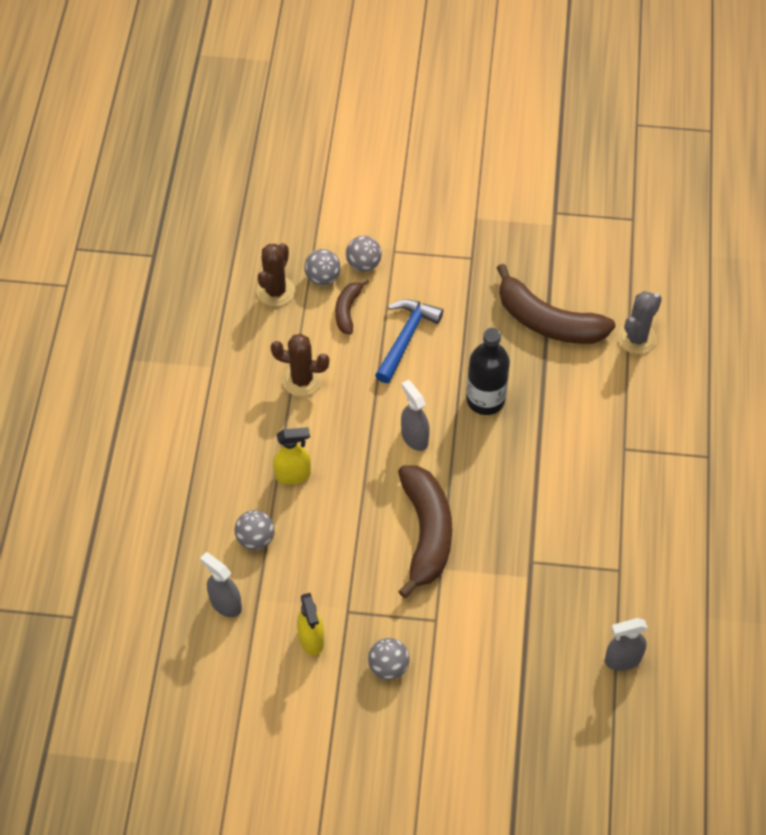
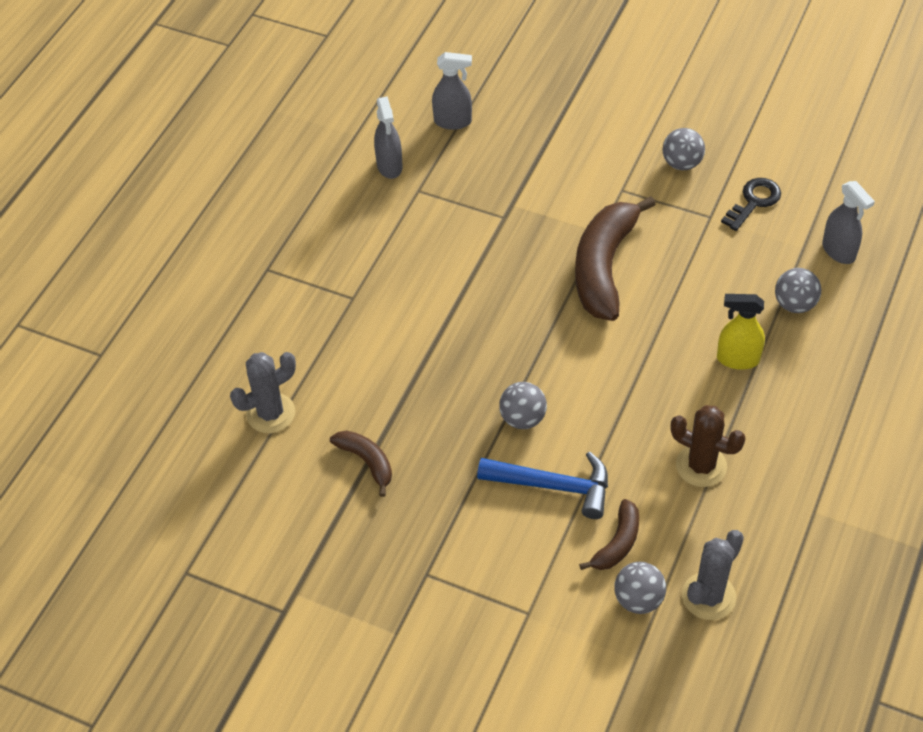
camera: 160 degrees left, 5 degrees down
brown cactus [257,243,295,307] -> grey cactus [682,530,744,620]
yellow spray bottle [297,593,324,656] -> black key [721,178,781,231]
grey ball [346,236,382,272] -> grey ball moved to [499,382,547,429]
blue hammer [375,299,443,383] -> blue hammer turned 120 degrees counterclockwise [477,451,608,519]
grey spray bottle [401,380,430,451] -> grey spray bottle moved to [374,96,403,179]
black bottle [466,328,510,415] -> none
brown banana [497,264,616,344] -> brown banana [330,430,392,497], size x0.50

